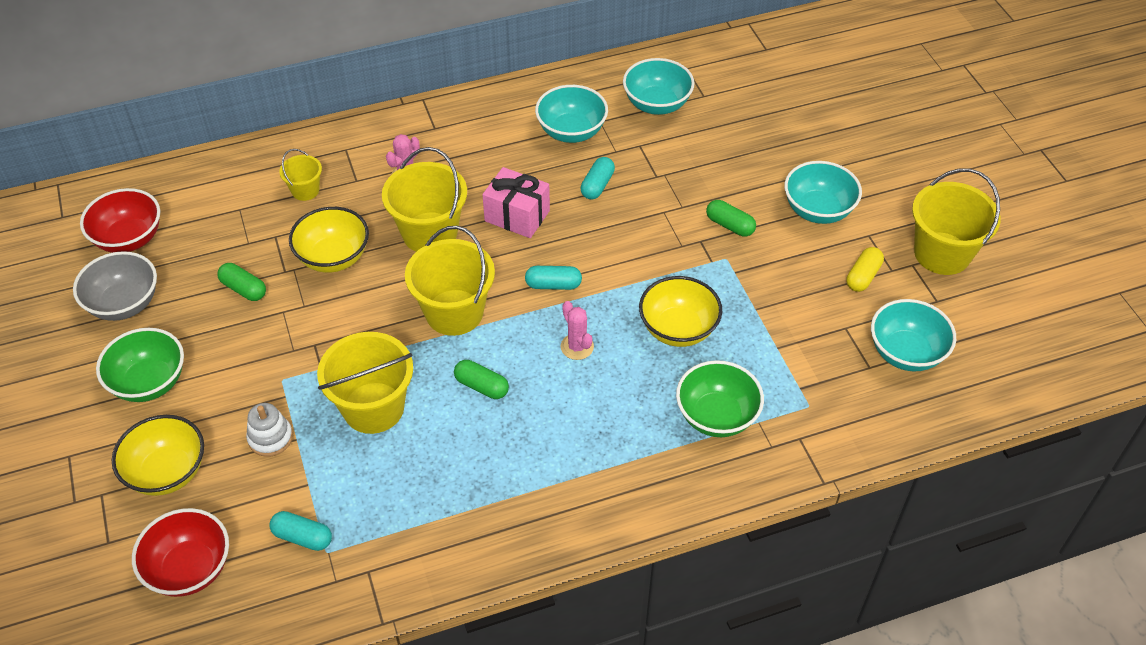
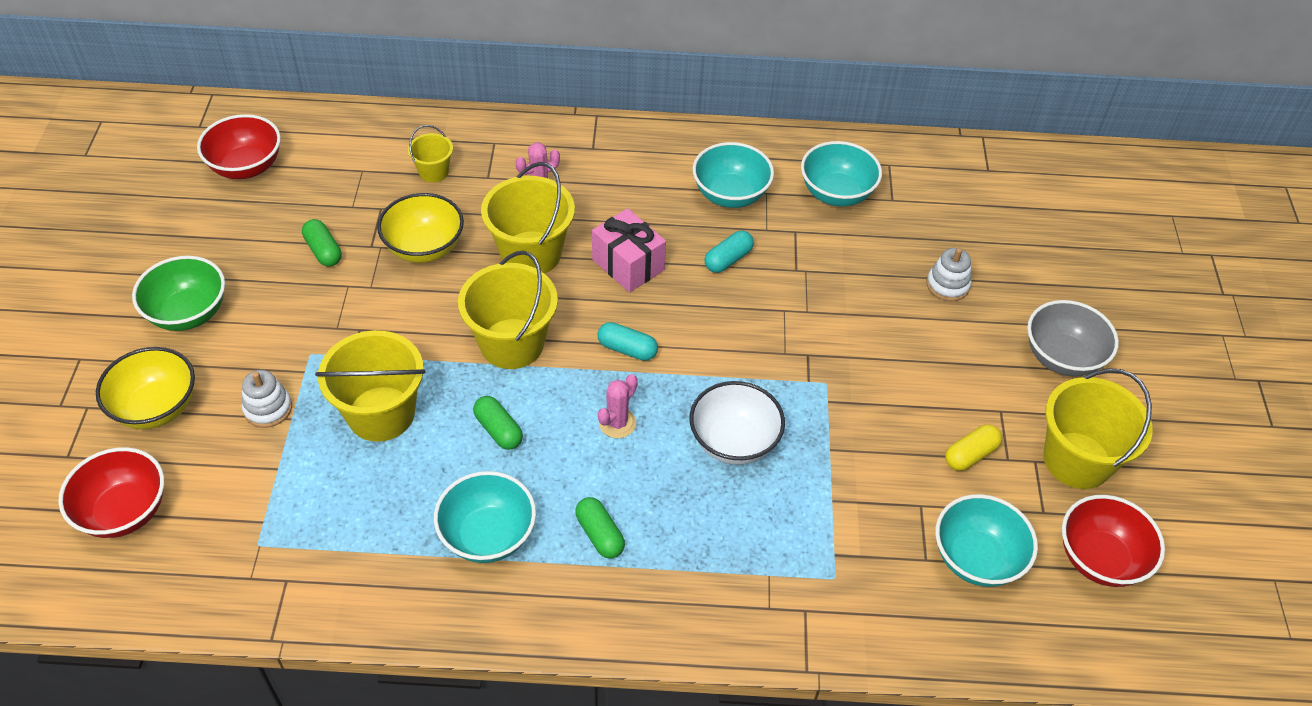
camera: 20 degrees right, 0 degrees up
grey bowl [73,251,157,321] -> grey bowl moved to [1027,300,1119,377]
turquoise capsule [269,511,332,551] -> none
pink cactus [561,301,594,360] -> pink cactus turned 45 degrees clockwise [598,374,638,438]
yellow bowl [639,276,722,347] -> white bowl [690,381,785,465]
green bowl [676,360,764,437] -> none
green capsule [706,200,756,237] -> green capsule moved to [575,497,625,559]
turquoise bowl [784,161,862,224] -> turquoise bowl moved to [434,471,536,563]
none -> white stacking toy [927,248,972,301]
none -> red bowl [1062,495,1165,587]

